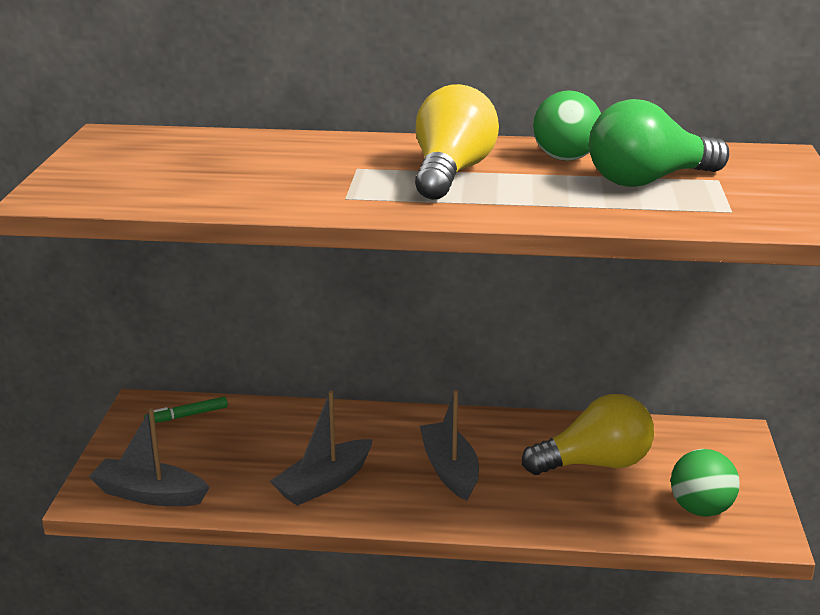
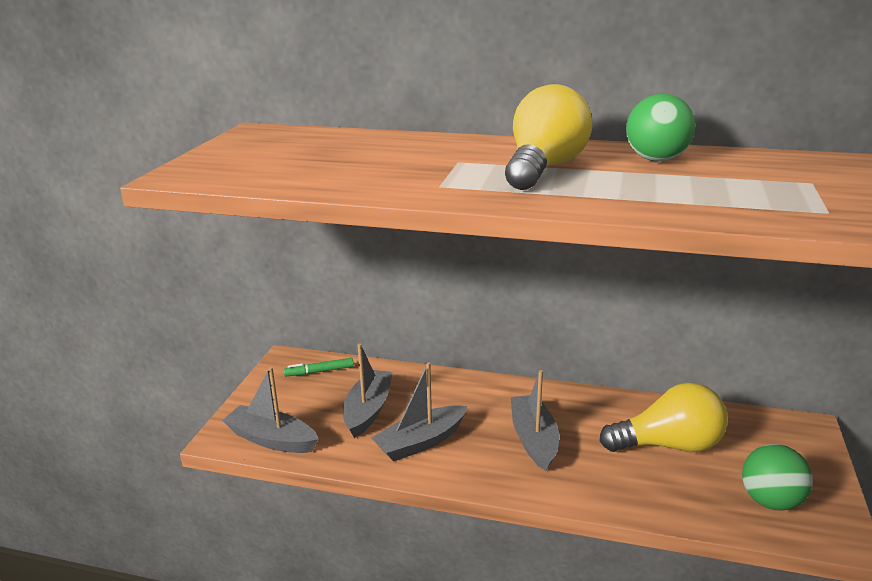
camera: 10 degrees right, 0 degrees up
green light bulb [589,99,729,187] -> none
none -> grey boat [343,343,393,438]

